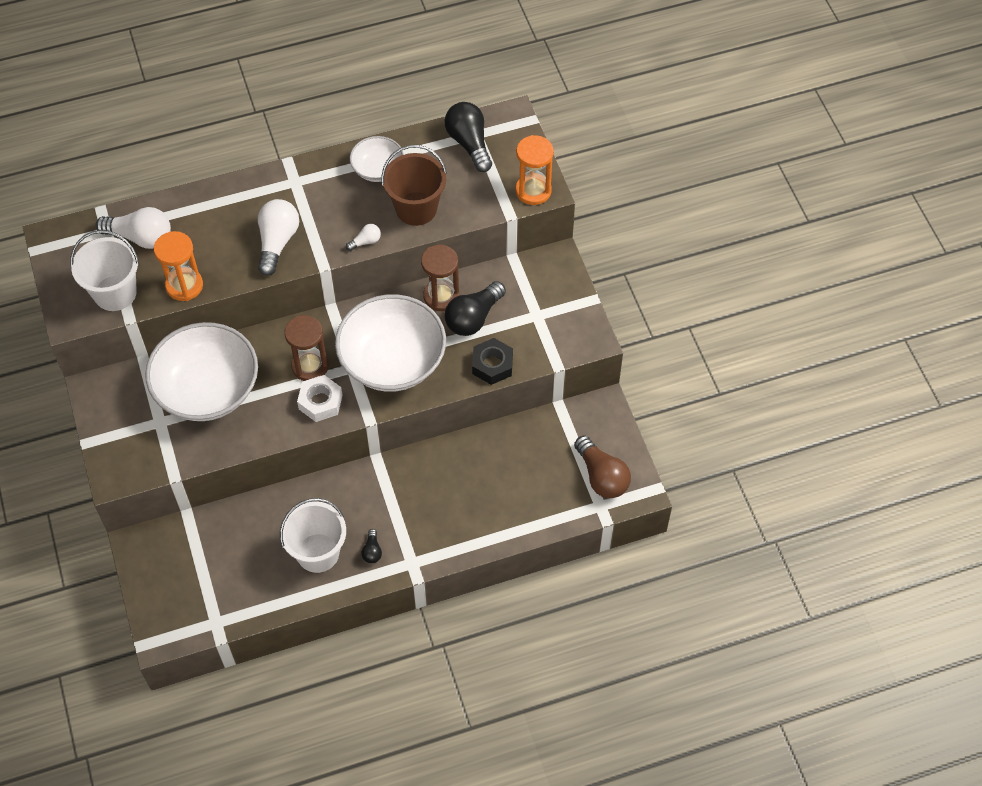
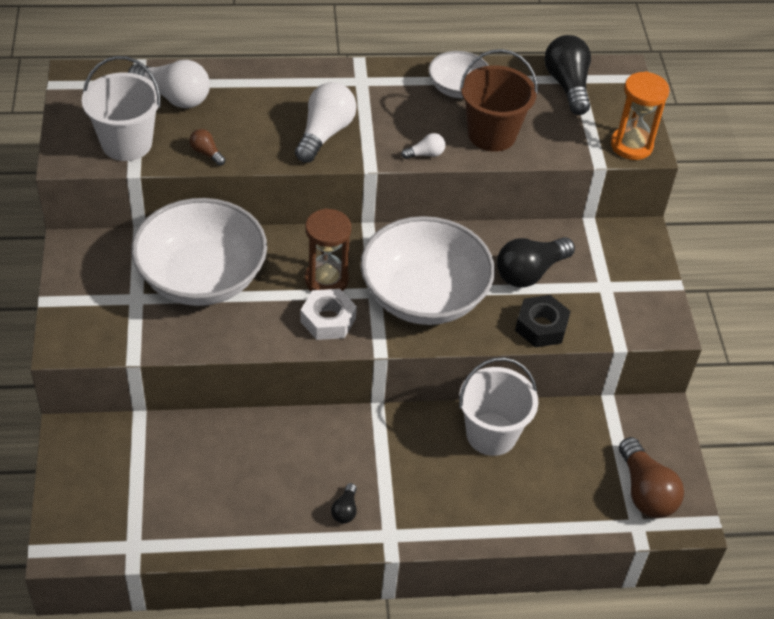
camera: 10 degrees right, 10 degrees down
orange hourglass [154,231,203,301] -> brown light bulb [189,129,226,166]
white bucket [280,498,346,573] -> white bucket moved to [459,357,538,456]
brown hourglass [421,245,459,311] -> none

